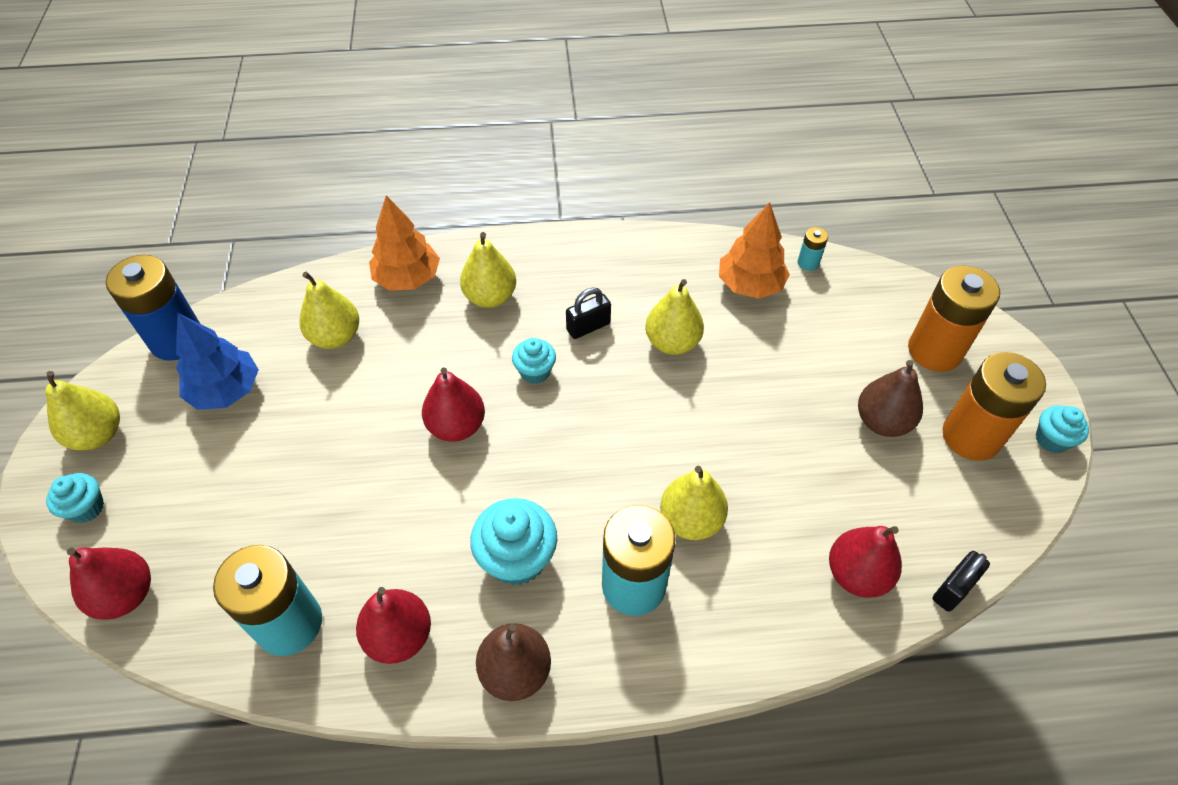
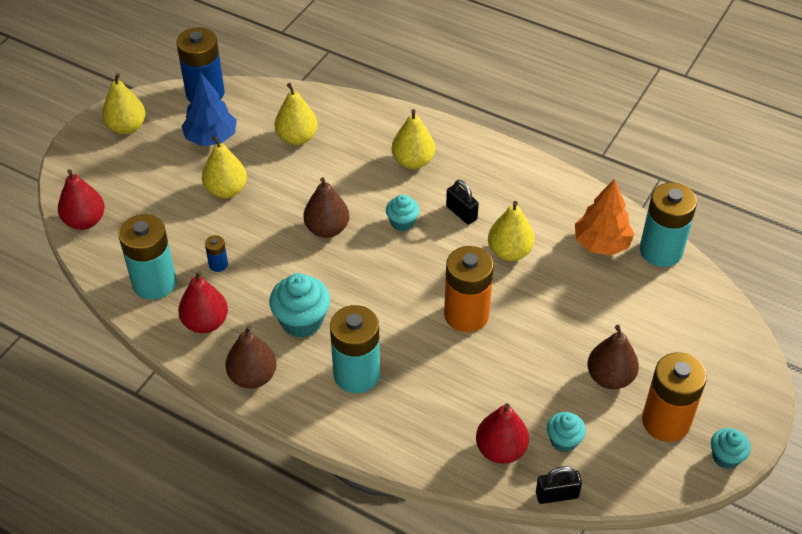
camera: 35 degrees right, 5 degrees down
turquoise cupcake [46,473,104,523] -> turquoise cupcake moved to [547,412,586,453]
orange tree [369,195,440,291] -> none
red pear [422,368,485,442] -> brown pear [303,177,349,238]
black padlock [566,288,611,339] -> black padlock turned 45 degrees clockwise [446,180,479,225]
yellow pear [660,466,728,540] -> yellow pear moved to [202,136,247,198]
turquoise battery [798,227,828,271] -> turquoise battery [640,183,697,267], size x2.28
orange battery [908,265,1000,372] -> orange battery moved to [444,246,494,332]
none -> blue battery [205,235,228,272]

